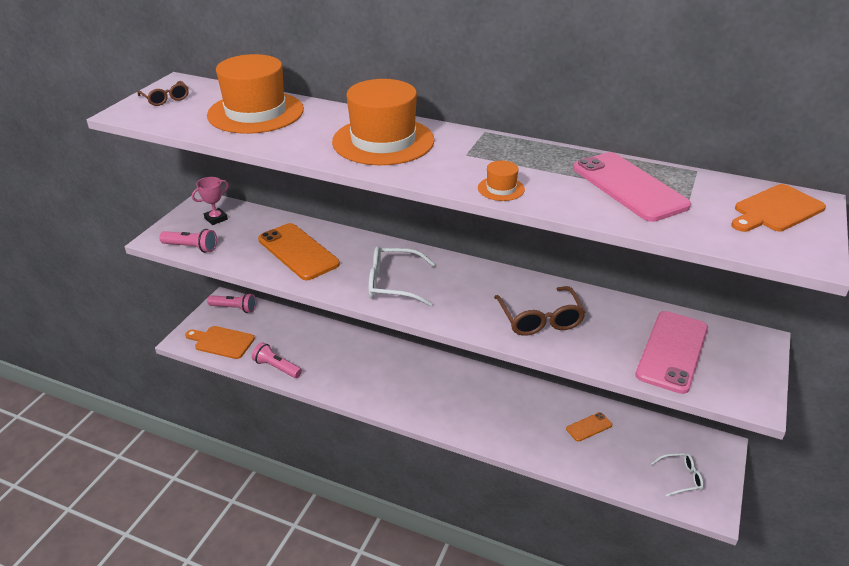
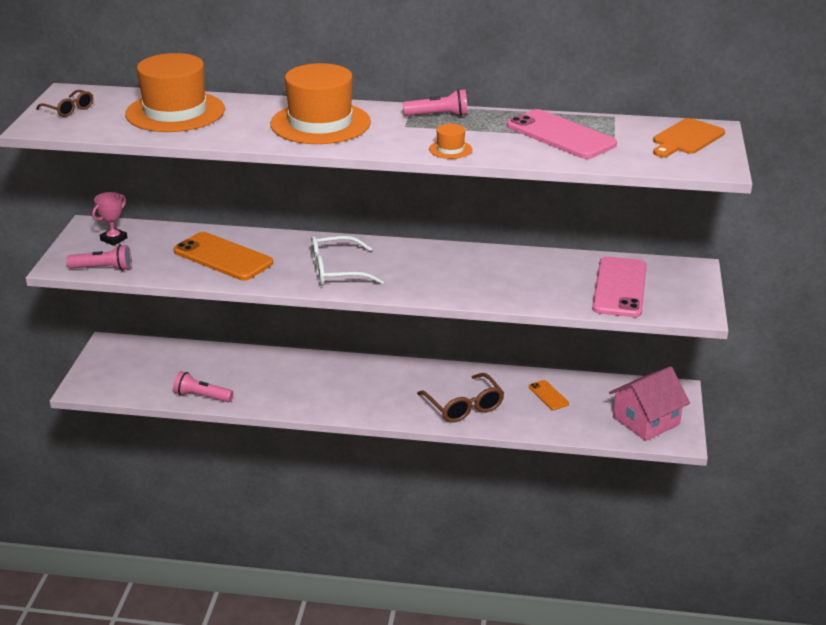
camera: 15 degrees left, 5 degrees down
orange cutting board [185,326,255,359] -> none
pink flashlight [207,293,256,313] -> pink flashlight moved to [402,89,468,117]
brown glasses [494,286,586,336] -> brown glasses moved to [417,373,504,423]
orange phone [566,412,612,442] -> orange phone turned 75 degrees counterclockwise [529,380,569,410]
white glasses [651,453,704,497] -> pink house [609,366,690,441]

